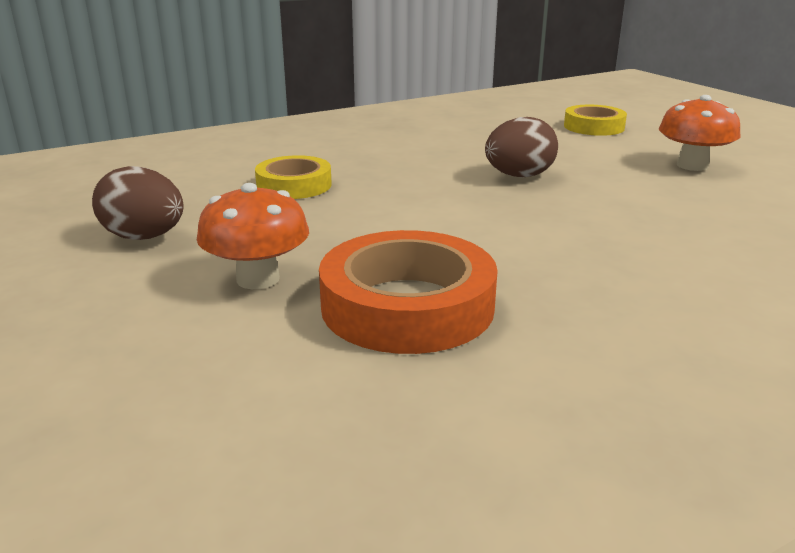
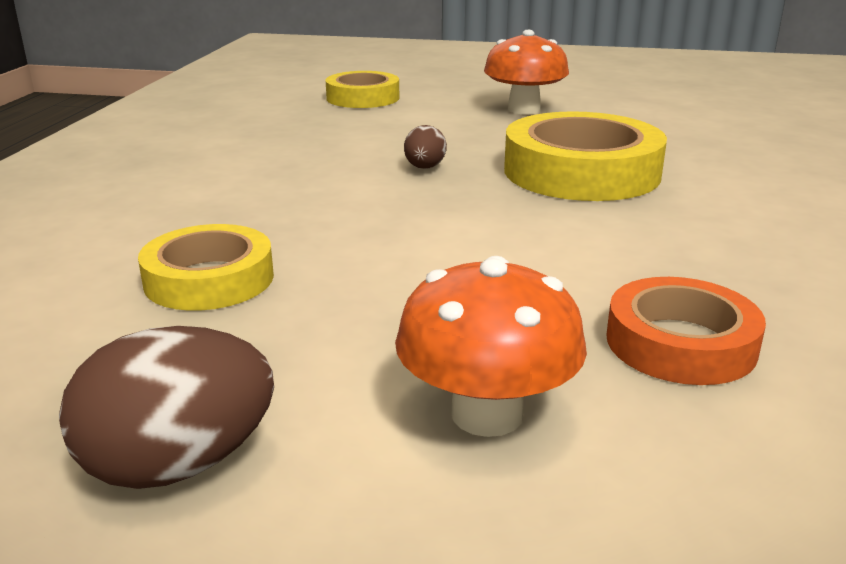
camera: 50 degrees left, 0 degrees up
orange tape [319,230,497,354] -> orange tape [606,277,766,385], size x0.61
brown egg [485,117,558,177] -> brown egg [404,125,447,169], size x0.55
none -> yellow tape [504,111,667,201]

